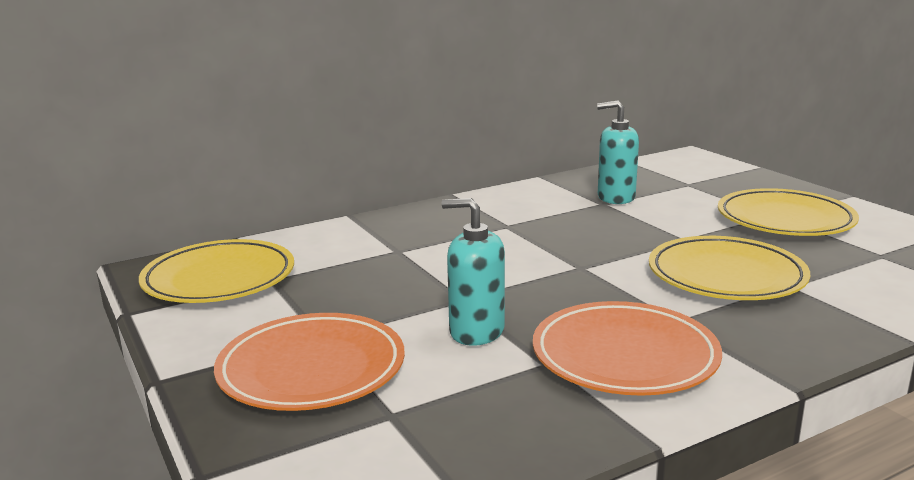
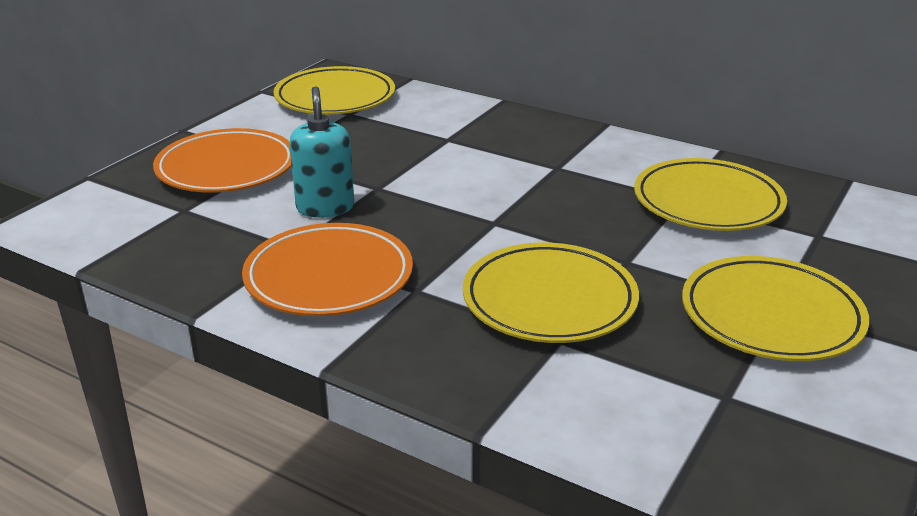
camera: 60 degrees right, 10 degrees up
turquoise soap dispenser [597,101,639,204] -> yellow plate [634,158,787,231]

